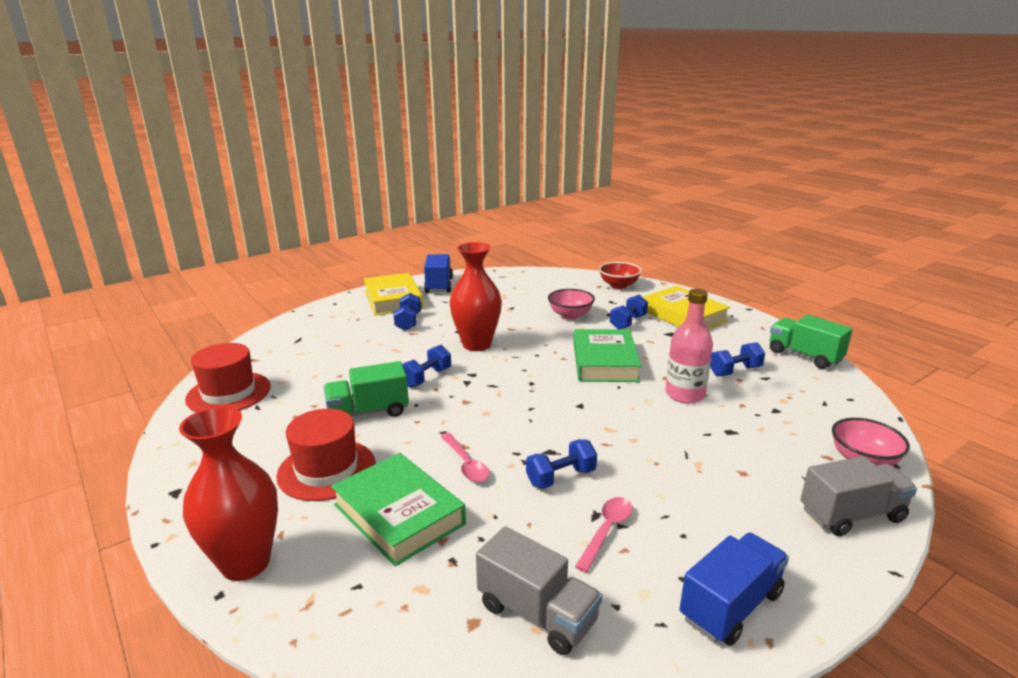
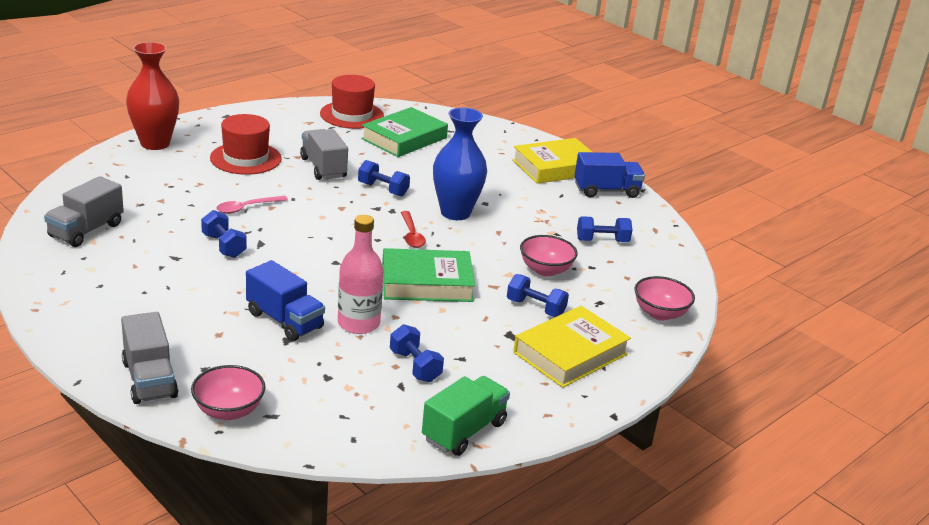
camera: 80 degrees right, 5 degrees up
green truck [324,361,409,417] -> grey truck [300,129,348,180]
green book [331,453,466,566] -> green book moved to [361,107,448,157]
blue dumbbell [393,293,421,331] -> blue dumbbell moved to [577,217,632,242]
red vase [450,242,502,351] -> blue vase [433,107,487,220]
pink spoon [575,497,632,572] -> none
red bowl [599,262,642,289] -> pink bowl [634,276,695,321]
blue truck [680,533,789,646] -> blue truck moved to [246,260,325,341]
none -> red spoon [401,211,426,248]

